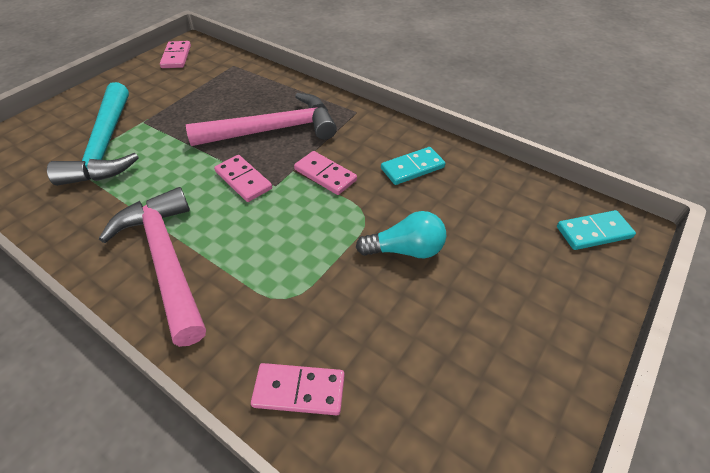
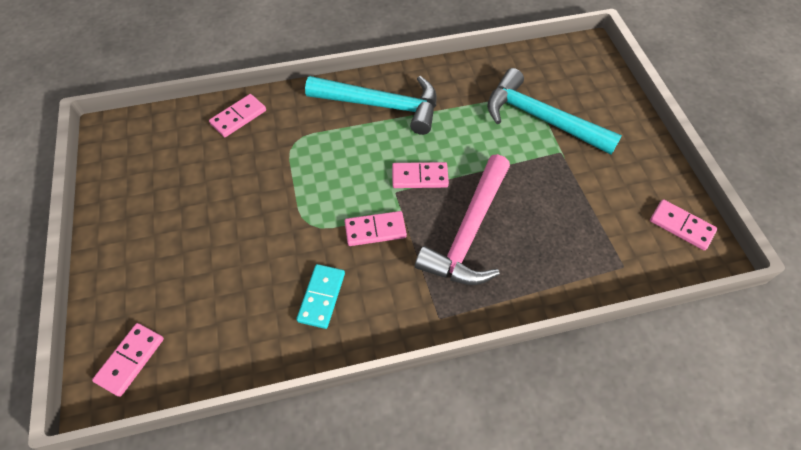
camera: 130 degrees right, 10 degrees up
pink hammer [99,187,206,347] -> turquoise hammer [305,76,436,135]
turquoise light bulb [356,211,446,258] -> none
turquoise domino [557,210,636,250] -> pink domino [92,323,164,397]

